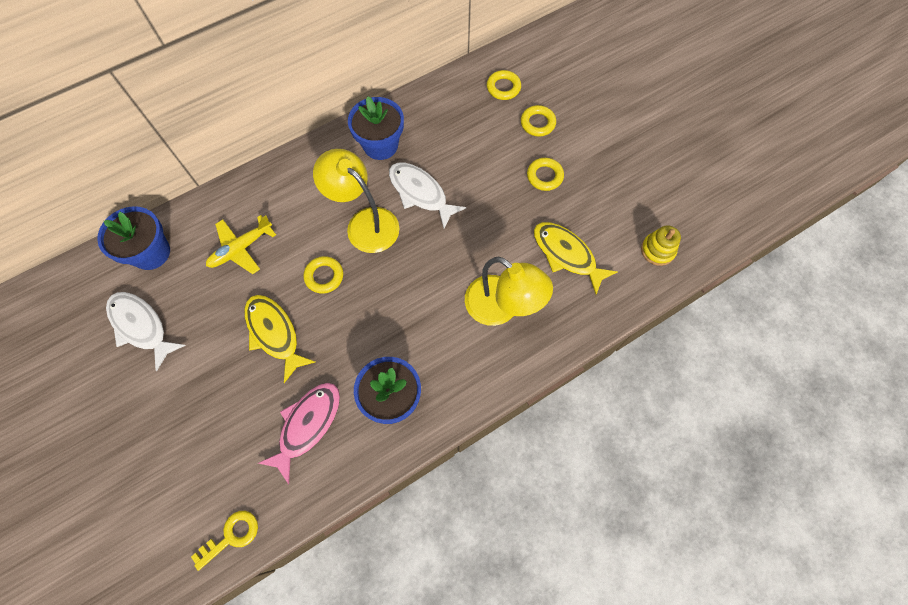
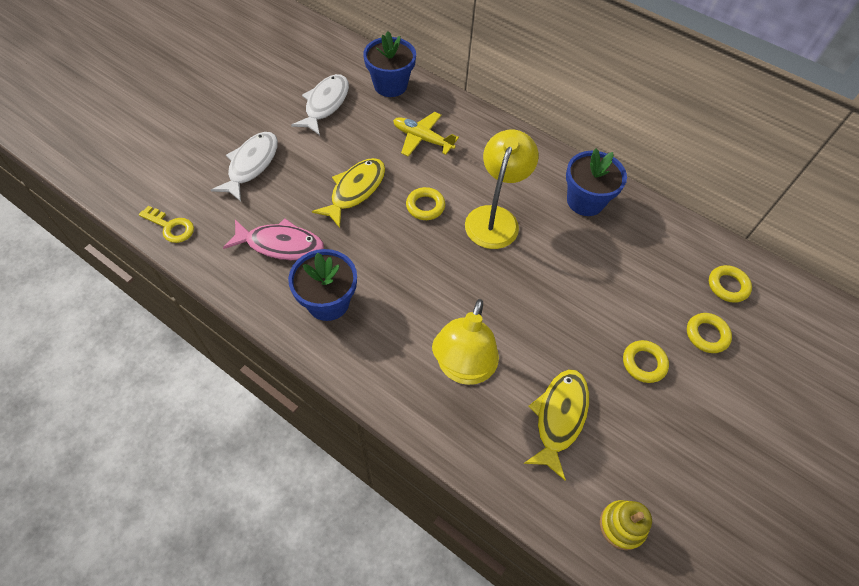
camera: 65 degrees right, 10 degrees down
white fish [389,162,466,228] -> white fish moved to [211,132,278,202]

